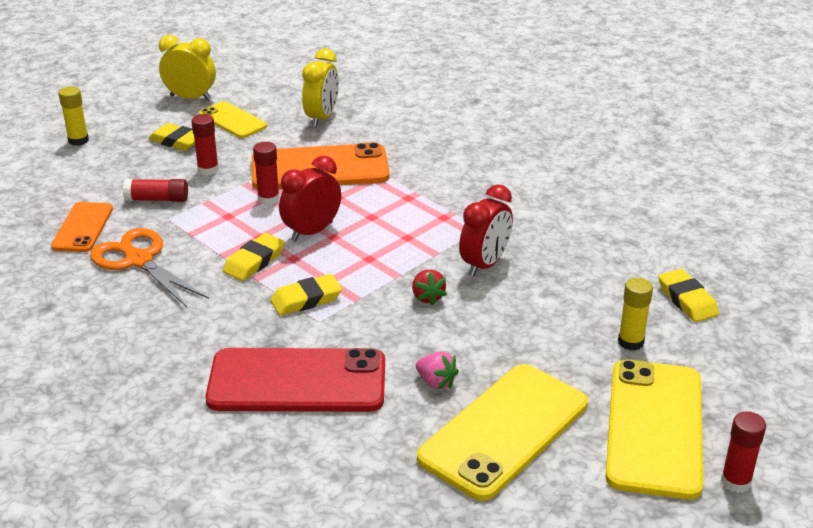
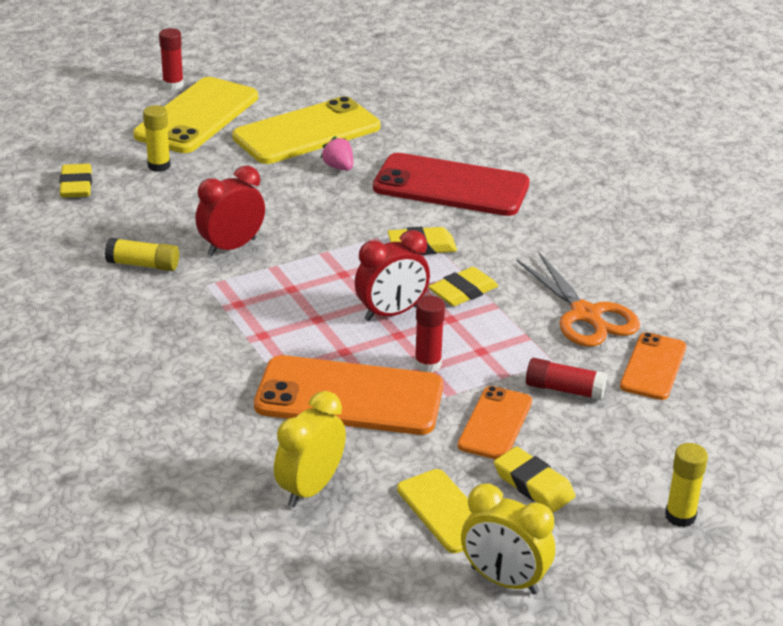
camera: 165 degrees left, 0 degrees up
red glue stick [191,114,219,175] -> orange phone [458,386,532,459]
red strawberry [412,270,447,306] -> none
none -> yellow glue stick [105,238,179,271]

